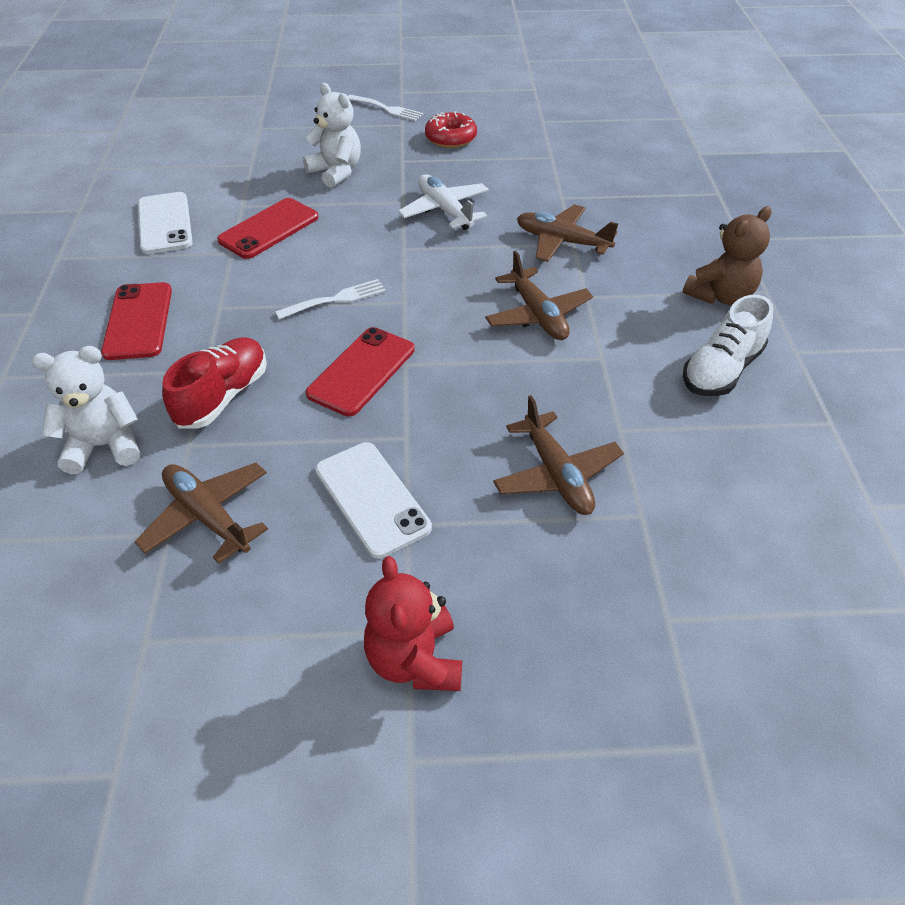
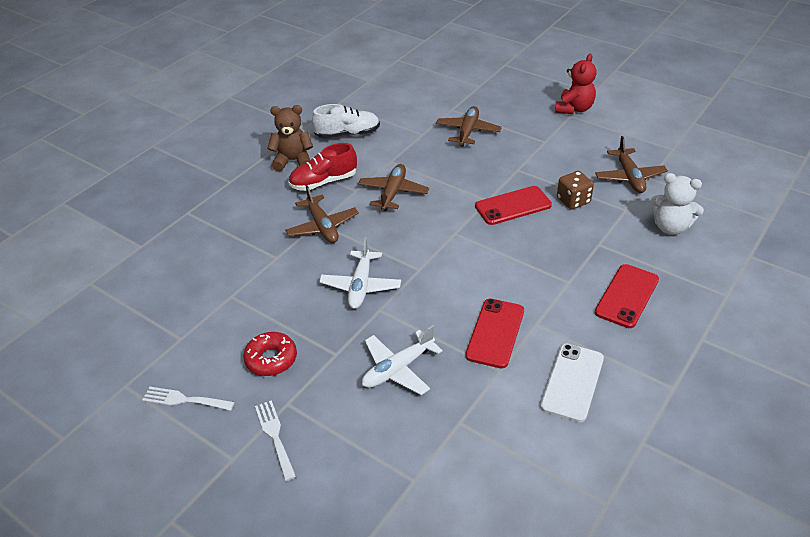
camera: 140 degrees left, 5 degrees down
red shoe [162,337,267,429] -> red shoe moved to [289,143,357,191]
red phone [217,198,319,259] -> red phone turned 60 degrees counterclockwise [465,299,524,368]
white fork [275,279,386,319] -> white fork moved to [142,387,235,411]
white teddy bear [303,83,361,188] -> white plane [362,325,443,395]
white phone [315,442,432,559] -> none
none -> brown dice [557,171,594,210]

